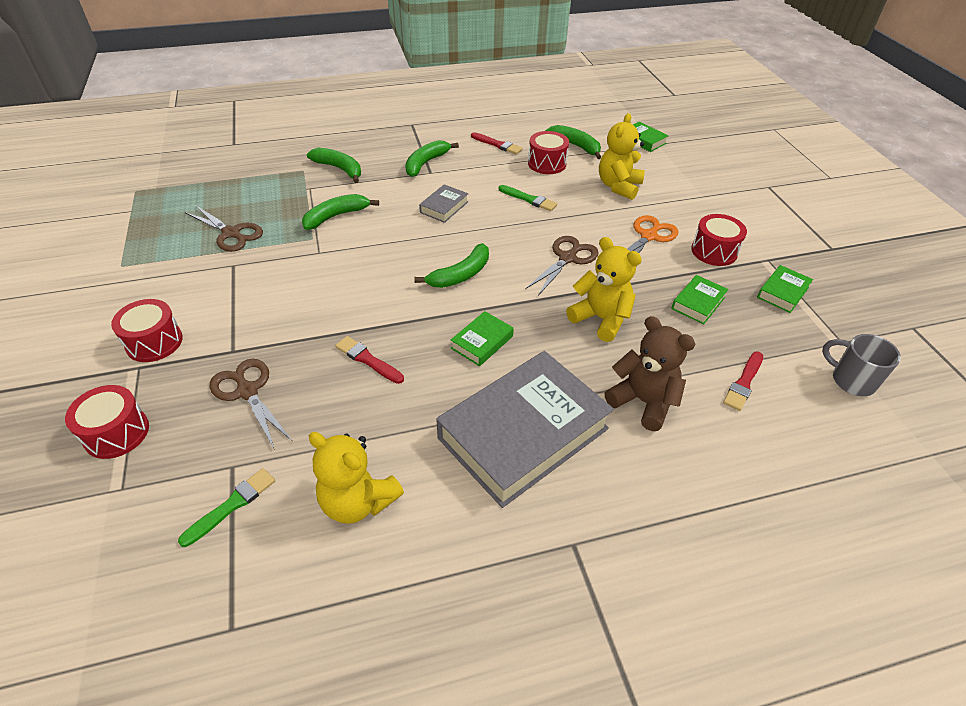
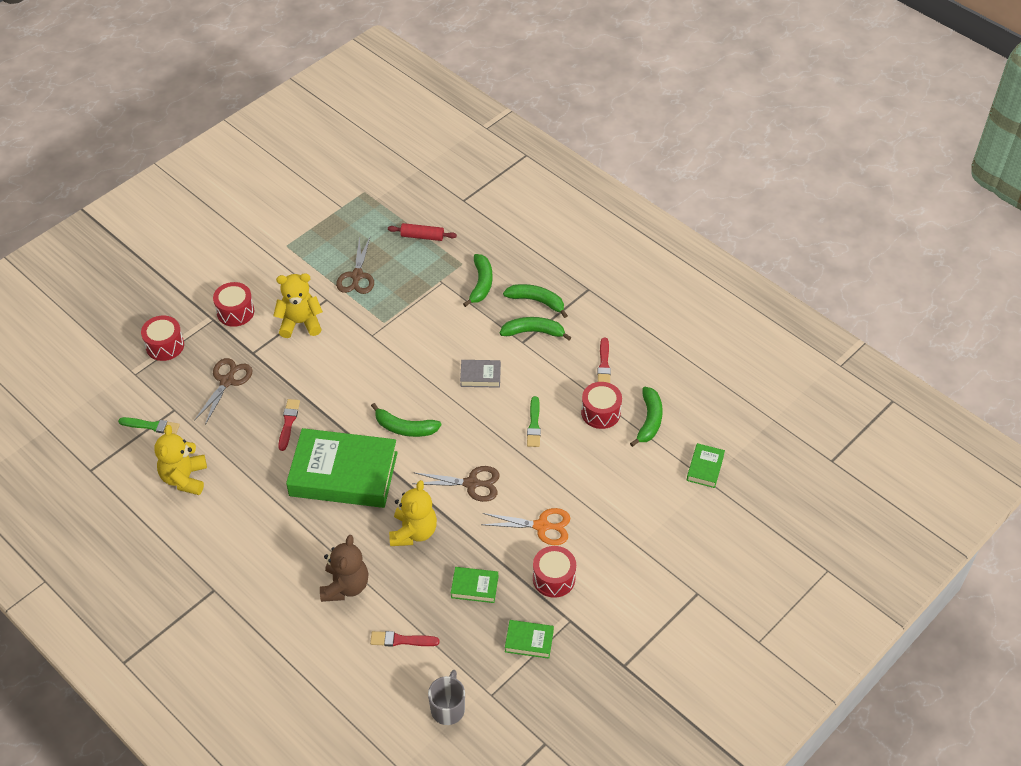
camera: 60 degrees right, 5 degrees up
green banana [302,194,379,230] -> green banana moved to [503,284,568,318]
grey book [436,351,614,508] -> none
green book [451,311,514,366] -> green book [286,428,398,508], size x2.34
yellow teddy bear [599,113,645,200] -> yellow teddy bear moved to [273,273,323,338]
none -> red rolling pin [388,223,457,241]

